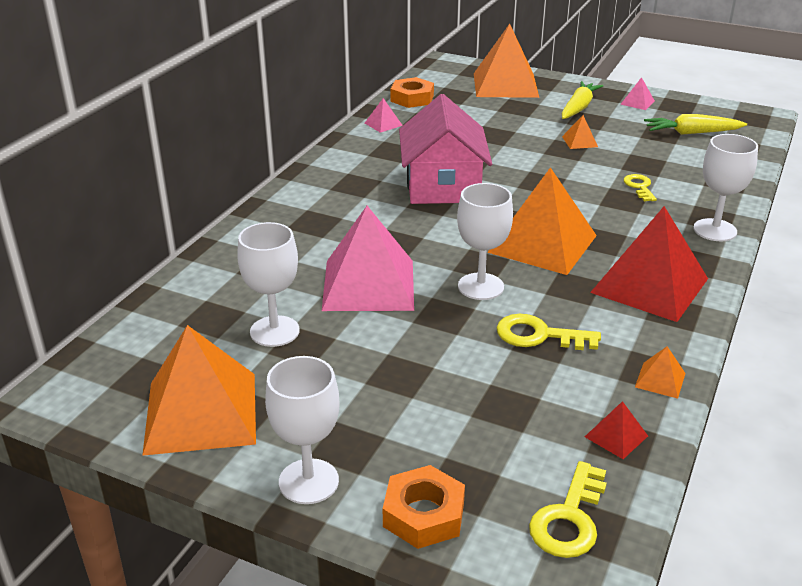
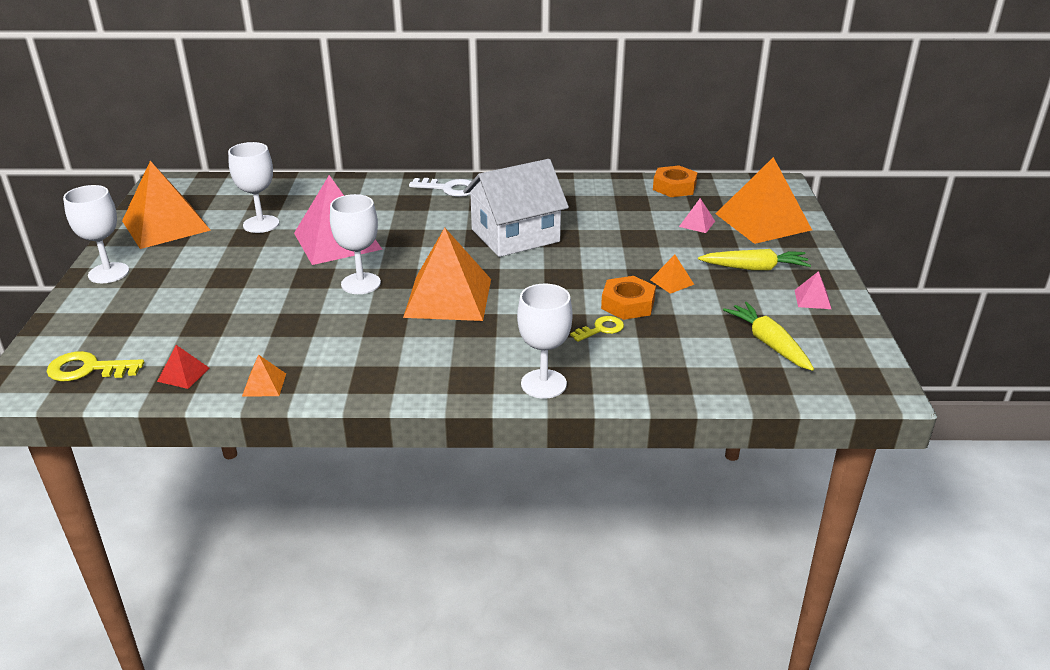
camera: 65 degrees right, 0 degrees up
pink pyramid [365,98,403,133] -> pink pyramid moved to [679,198,715,233]
orange nut [383,465,465,549] -> orange nut moved to [601,276,656,320]
pink house [399,94,492,204] -> white house [463,159,569,257]
yellow key [497,314,601,350] -> none
red pyramid [590,206,708,322] -> none
none -> white key [409,178,472,197]

